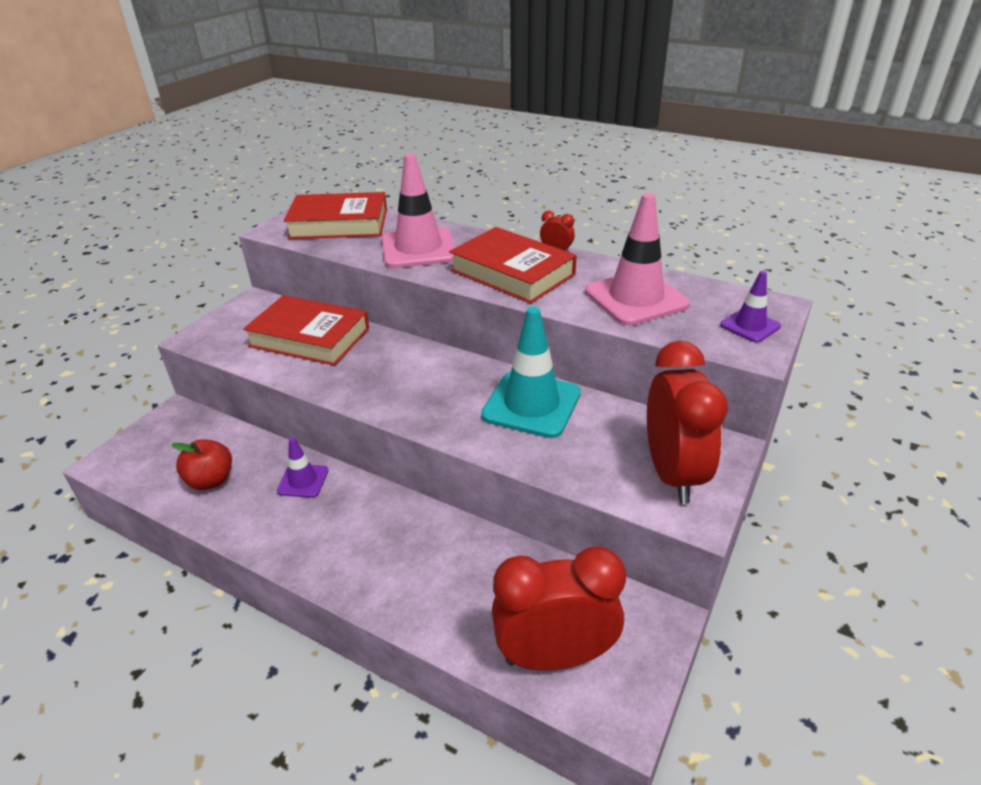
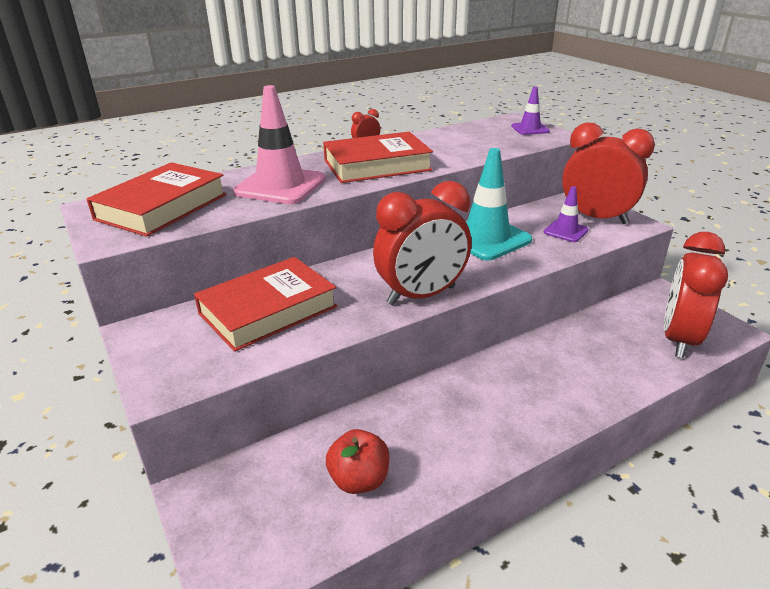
camera: 60 degrees left, 5 degrees down
purple traffic cone [277,437,328,498] -> purple traffic cone moved to [544,186,589,242]
pink traffic cone [585,193,690,326] -> none
none -> red clock [373,181,472,305]

